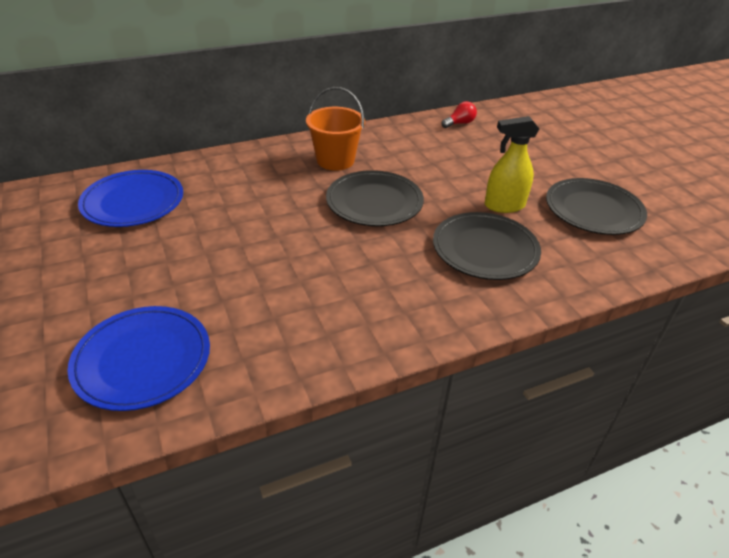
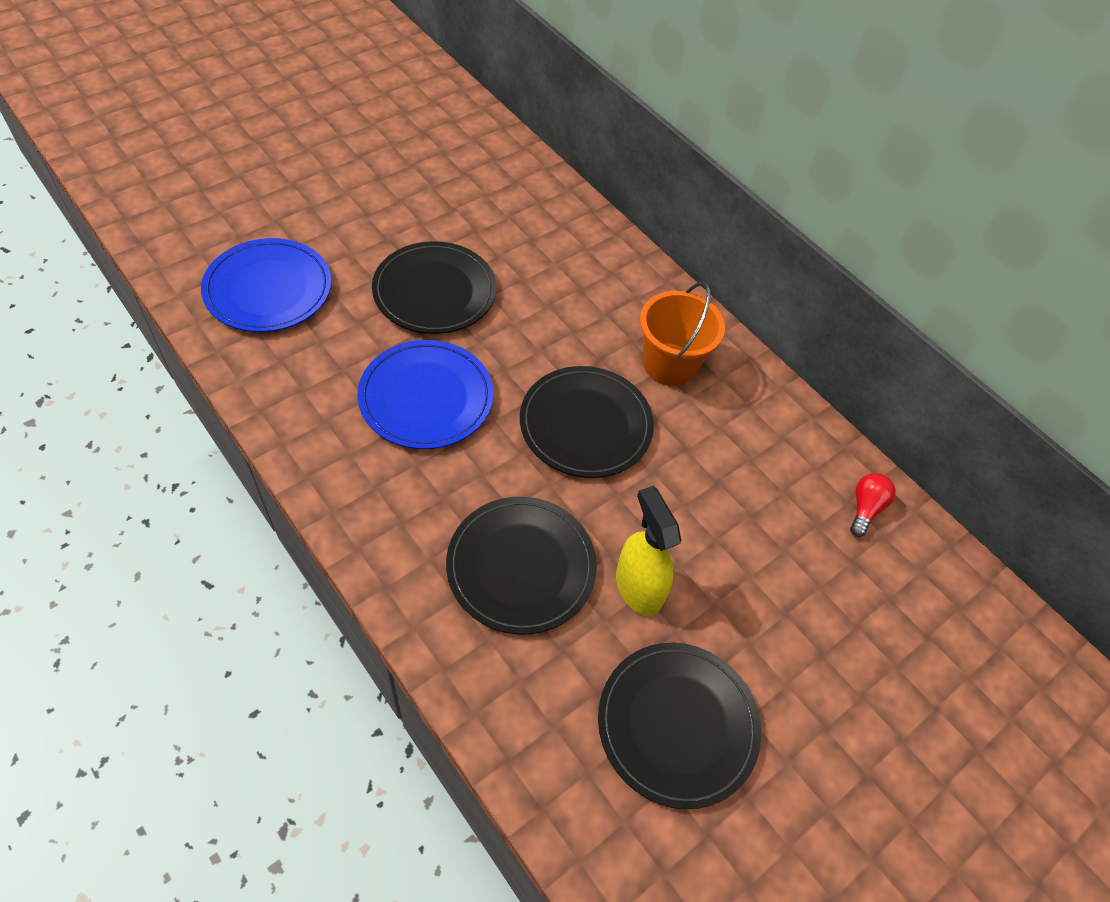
camera: 70 degrees right, 15 degrees up
blue plate [78,170,183,227] -> blue plate moved to [357,340,494,449]
red light bulb [442,101,477,128] -> red light bulb turned 105 degrees counterclockwise [850,473,896,537]
none -> black plate [372,241,496,334]

